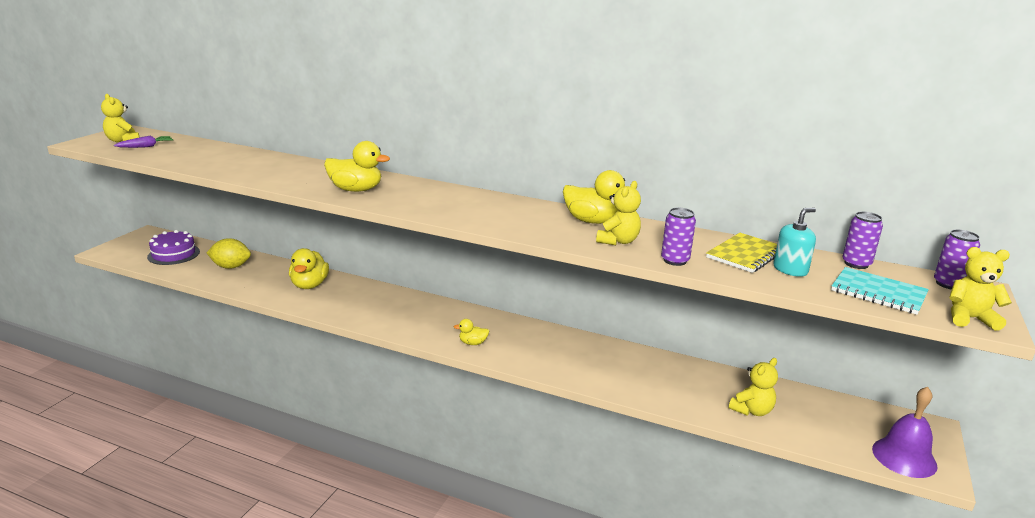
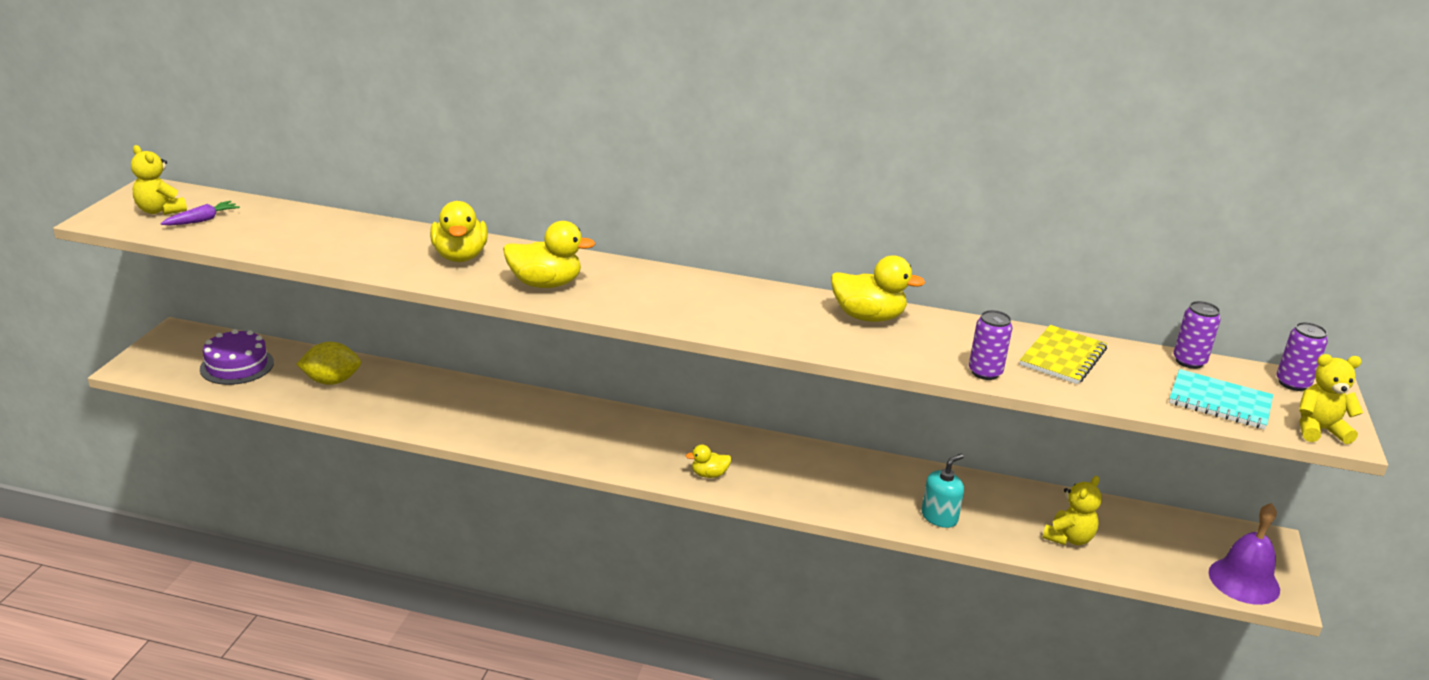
camera: 10 degrees left, 5 degrees up
yellow duck [289,248,329,289] -> yellow duck moved to [430,201,488,262]
yellow teddy bear [596,181,641,245] -> none
turquoise soap dispenser [773,208,816,277] -> turquoise soap dispenser moved to [921,454,964,528]

